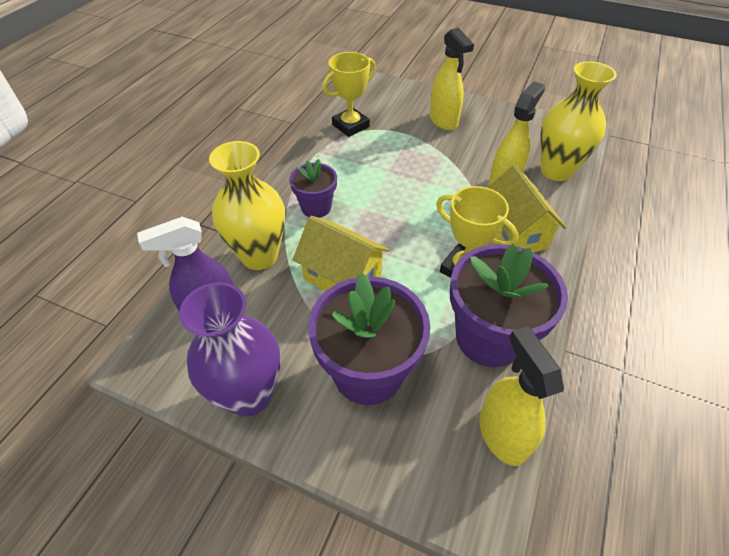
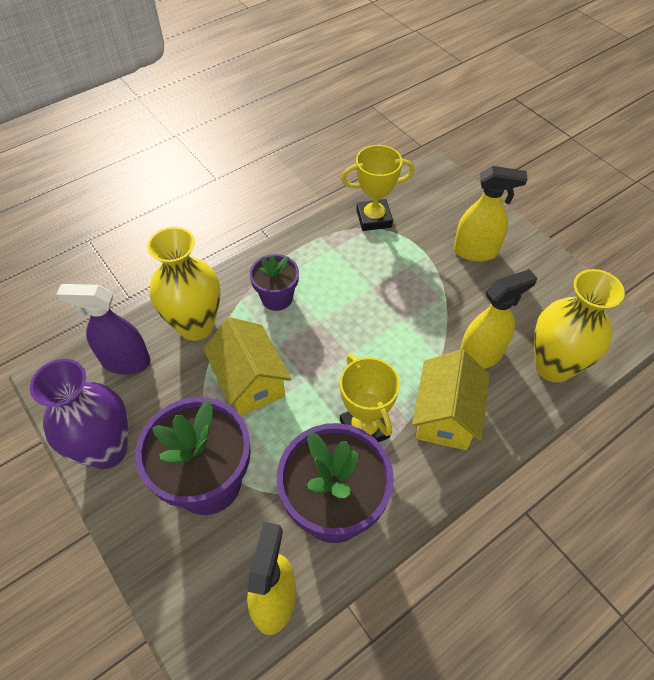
camera: 30 degrees right, 5 degrees up
yellow spray bottle [430,28,474,130] -> yellow spray bottle turned 90 degrees counterclockwise [454,166,528,261]

